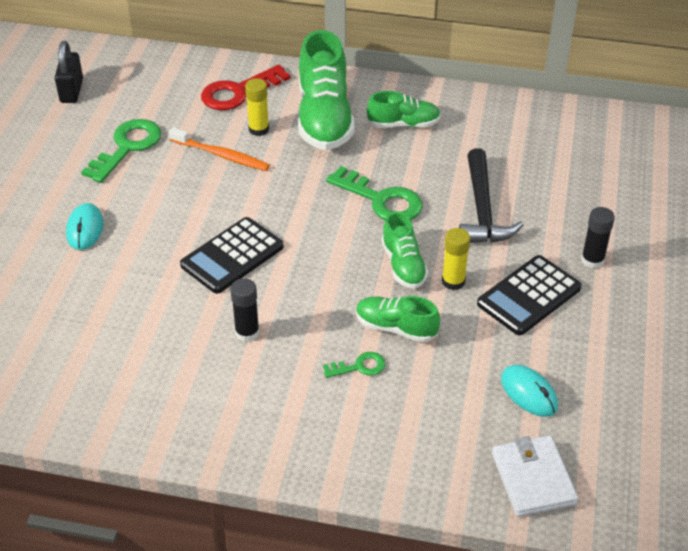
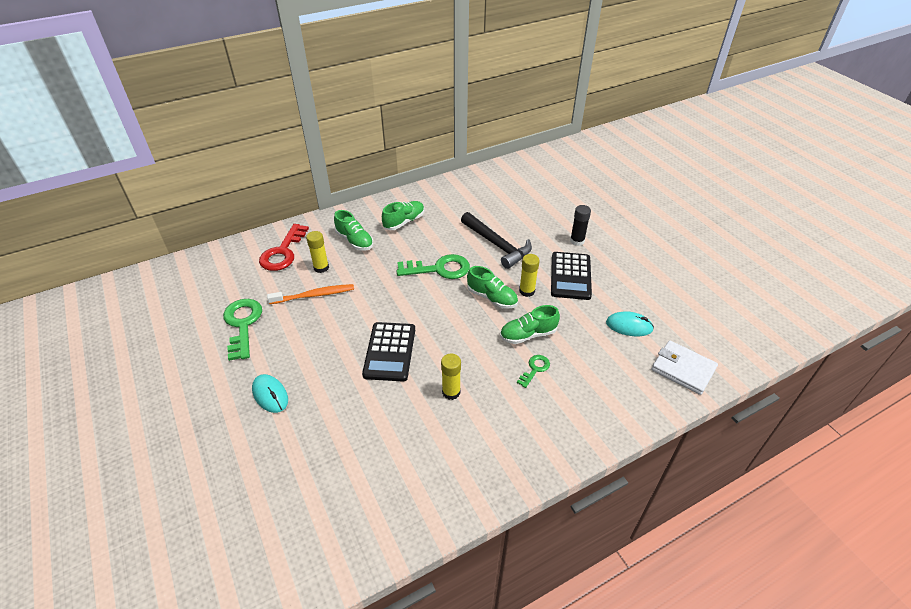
camera: 40 degrees left, 0 degrees up
black padlock [55,41,83,103] -> none
black glue stick [230,278,259,342] -> yellow glue stick [441,354,461,400]
green shoe [298,30,355,150] -> green shoe [334,210,373,251], size x0.55

